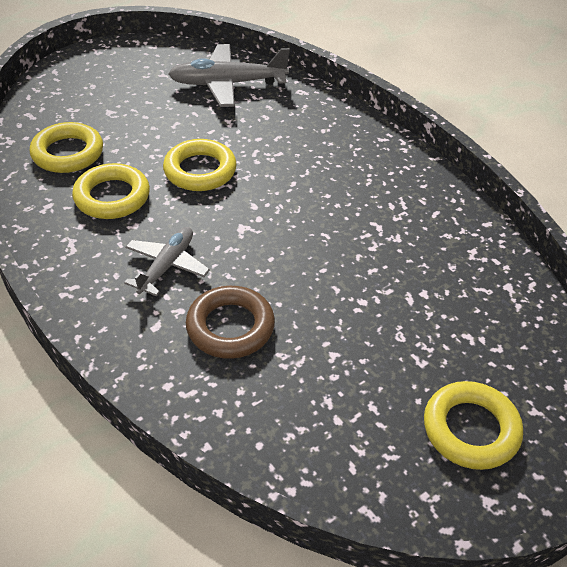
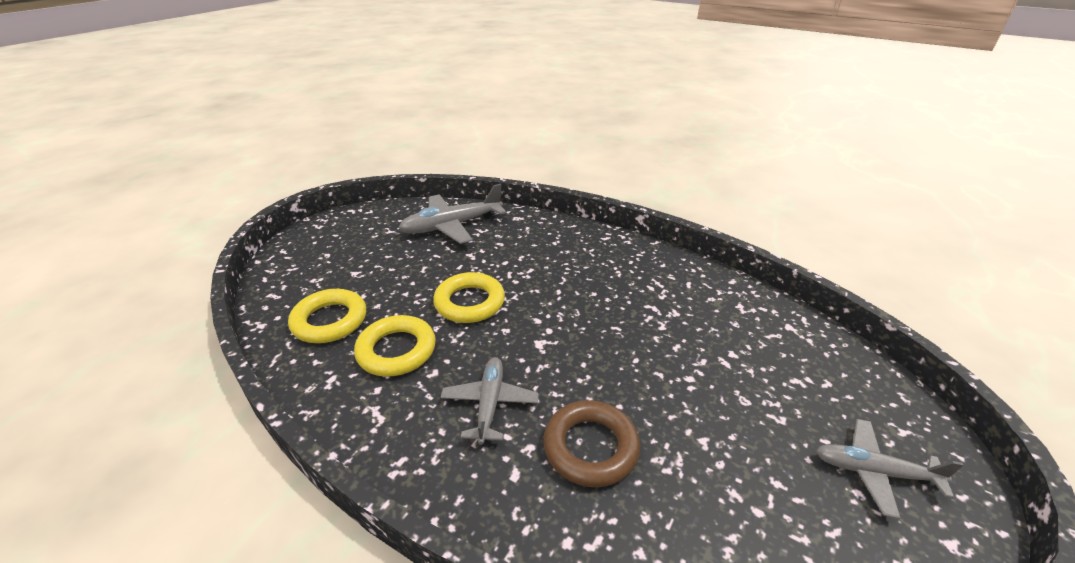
camera: 20 degrees left, 10 degrees down
yellow ring [424,381,523,470] -> grey plane [816,419,963,519]

